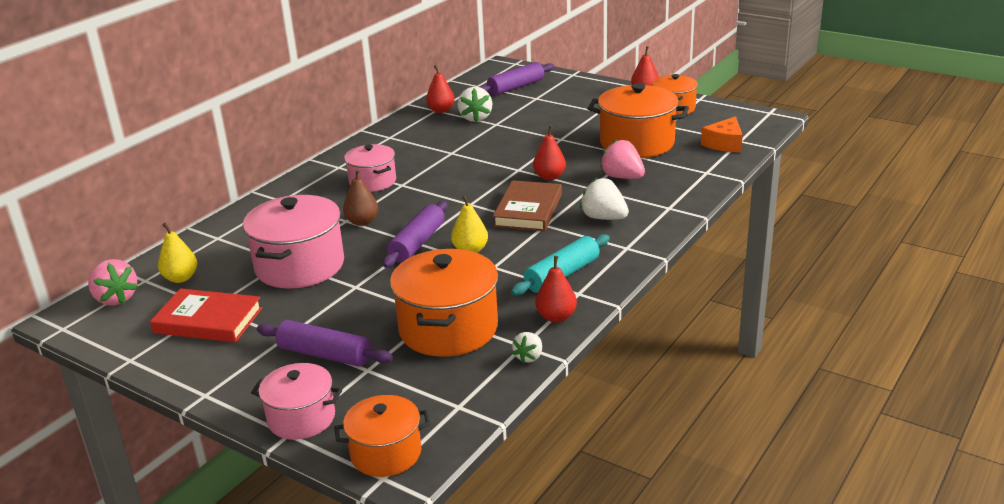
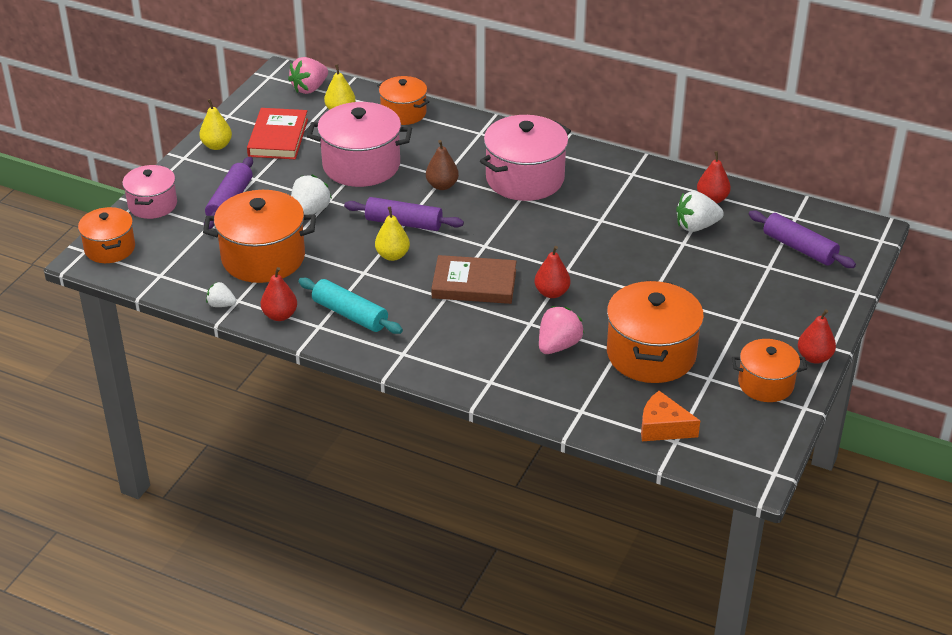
camera: 80 degrees right, 10 degrees up
pink pot [344,144,396,192] -> pink pot [480,115,571,201], size x1.64
white strawberry [580,178,629,220] -> white strawberry moved to [291,175,332,215]
none -> yellow pear [199,99,232,150]
none -> orange pot [377,76,430,125]

